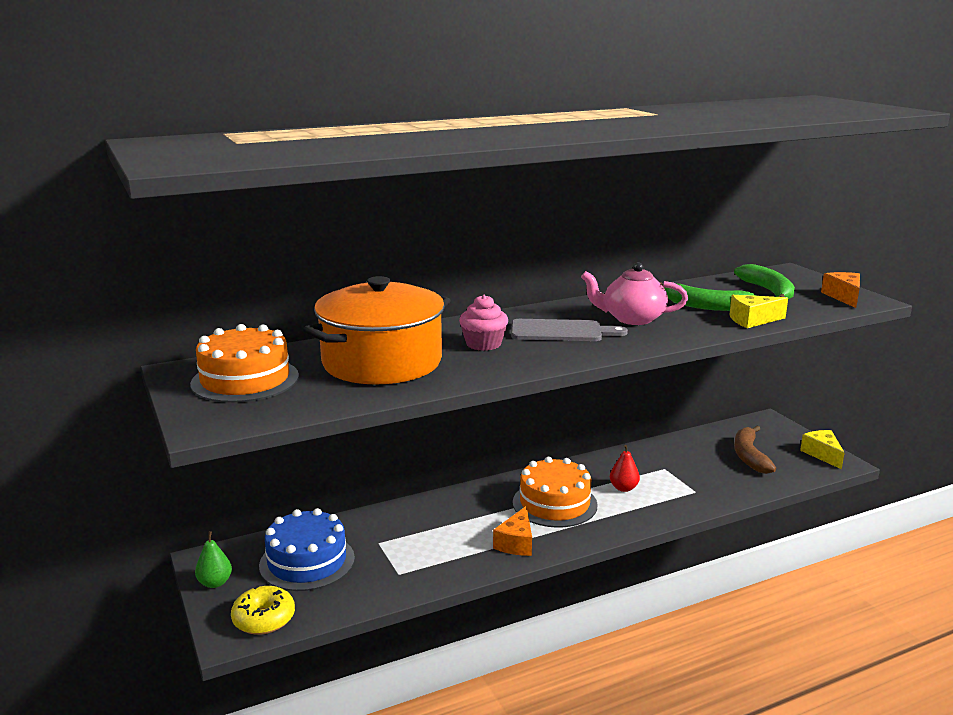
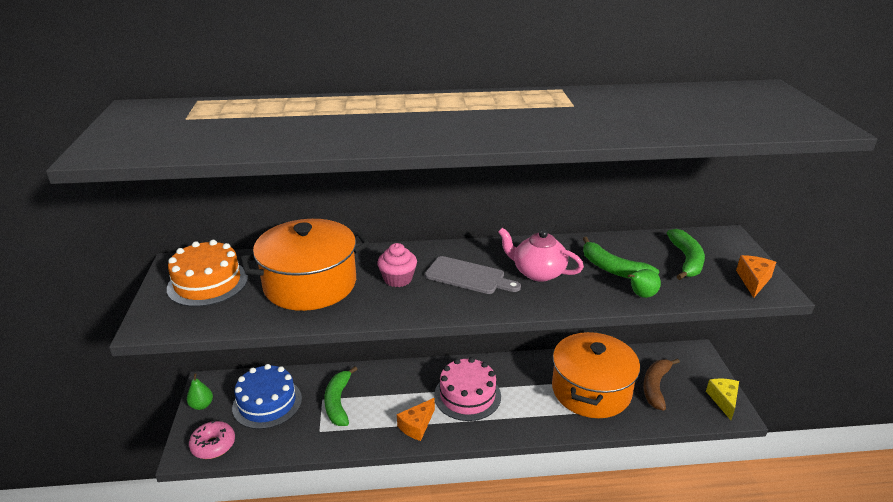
camera: 20 degrees right, 10 degrees up
yellow donut [231,585,295,635] -> pink donut [189,420,235,459]
orange cake [513,457,598,528] -> pink cake [434,357,501,421]
red pear [610,445,640,492] -> none
yellow cheese [729,295,788,328] -> green pear [628,269,661,298]
none -> green banana [324,366,357,426]
none -> orange pot [552,331,640,418]

